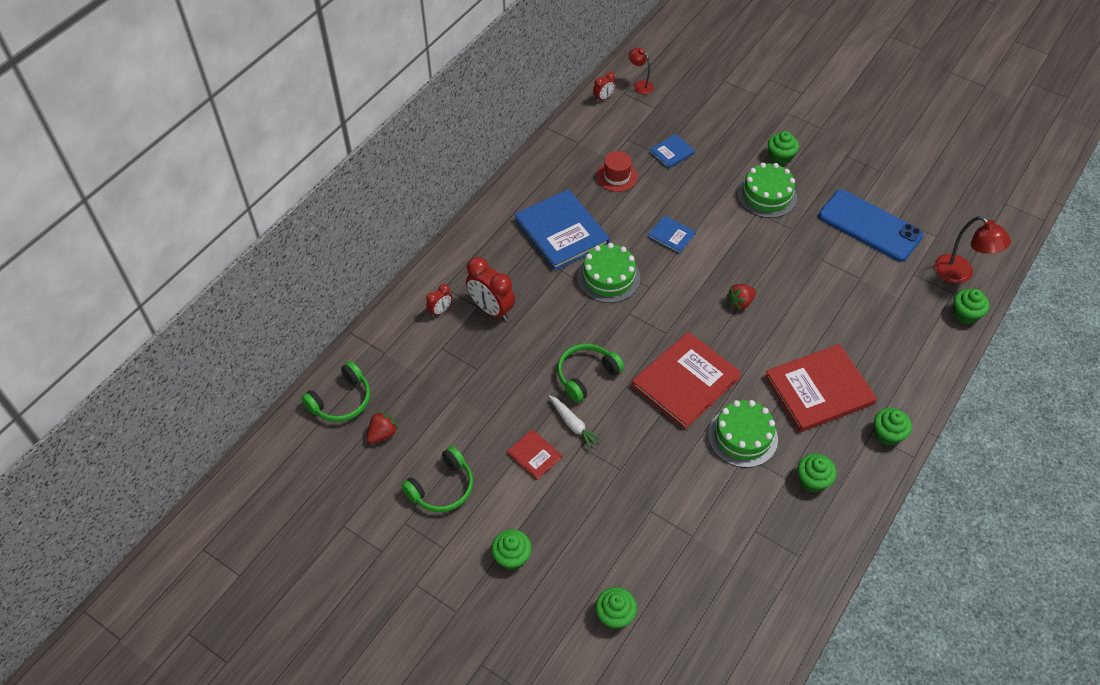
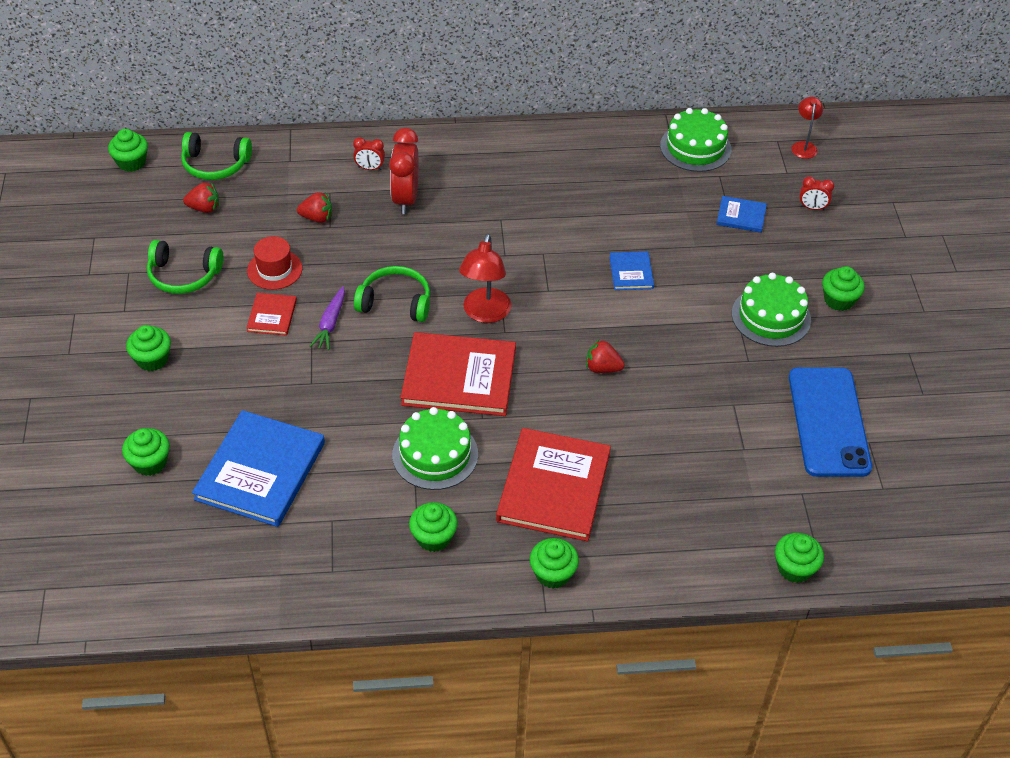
camera: 50 degrees right, 5 degrees down
blue book [514,189,610,271] -> blue book moved to [192,410,325,527]
white carrot [549,395,603,450] -> purple carrot [309,286,345,350]
green cake [577,243,640,303] -> green cake moved to [660,108,731,172]
red clock [593,72,615,102] -> red clock moved to [799,176,834,210]
red hat [596,151,638,192] -> red hat moved to [247,236,302,290]
red book [765,344,877,432] -> red book turned 75 degrees clockwise [496,428,611,541]
red lamp [934,216,1011,284] -> red lamp moved to [459,234,511,323]
none -> green cupcake [108,129,148,172]
none -> red strawberry [297,192,332,223]

